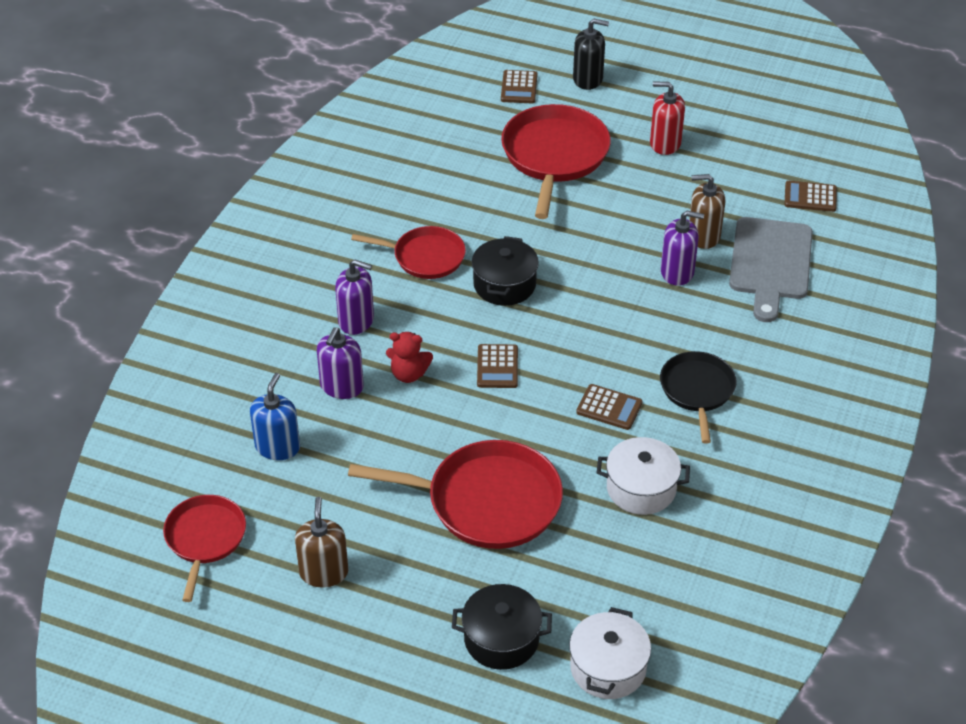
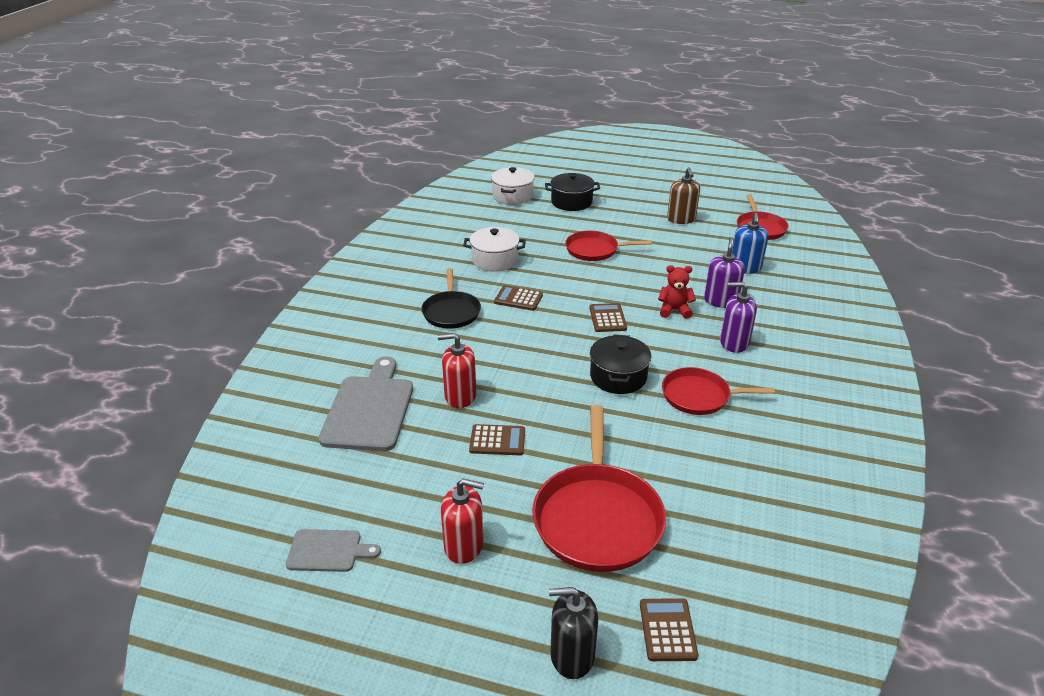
camera: 175 degrees right, 10 degrees down
red pan [348,440,563,549] -> red pan [565,231,652,261], size x0.61
purple soap dispenser [661,211,704,286] -> red soap dispenser [438,333,477,408]
brown soap dispenser [689,174,725,249] -> none
brown calculator [784,181,837,212] -> brown calculator moved to [469,424,525,455]
none -> grey cutting board [286,529,381,572]

